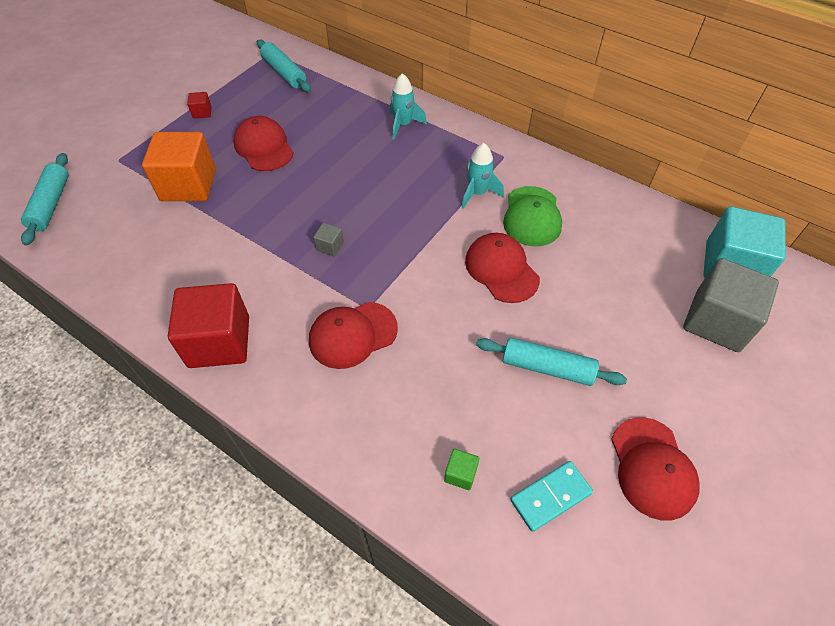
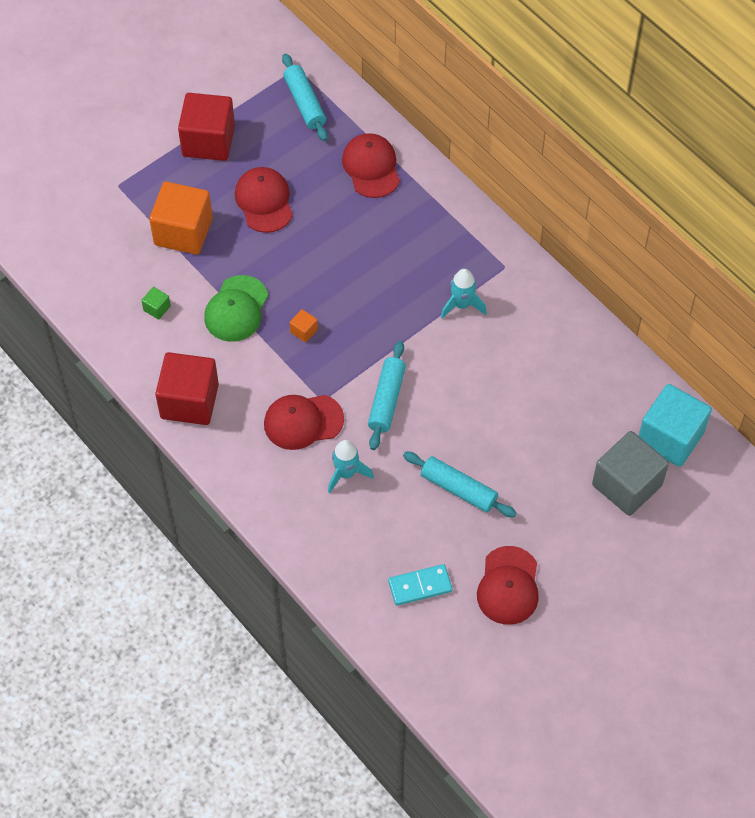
camera: 15 degrees right, 5 degrees up
turquoise rolling pin [21,153,69,246] -> turquoise rolling pin moved to [368,341,406,450]
red cube [187,92,212,119] -> red cube [178,93,235,161], size x2.44
grey cube [313,223,344,256] -> orange cube [290,309,318,342]
turquoise rocket [390,73,427,140] -> turquoise rocket moved to [328,440,374,493]
green cube [444,449,479,490] -> green cube moved to [141,287,171,320]
red cap [465,233,540,303] -> red cap moved to [342,133,400,198]
green cap [503,186,562,247] -> green cap moved to [204,275,268,342]

